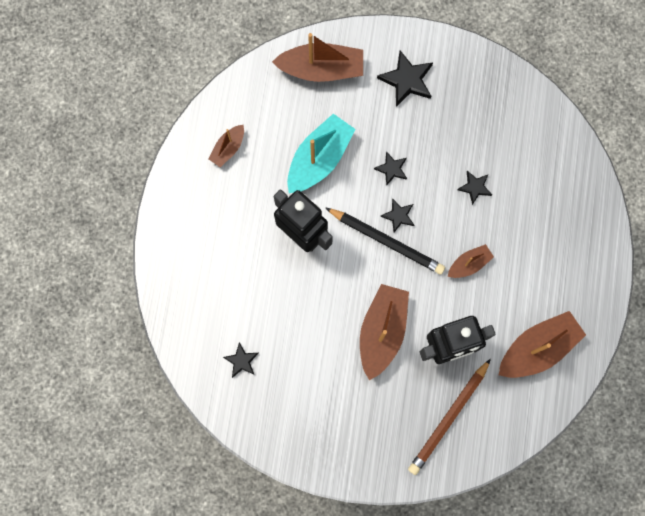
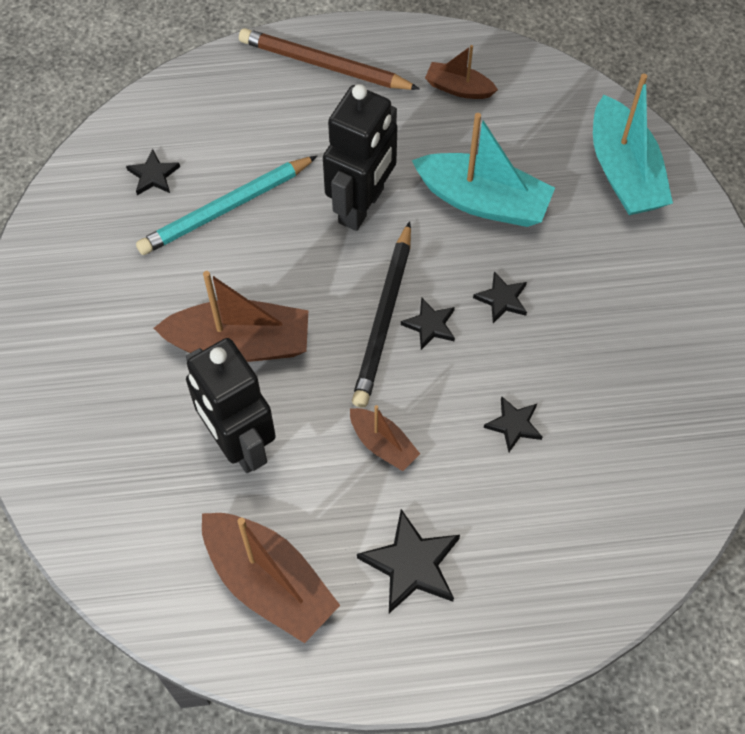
camera: 75 degrees right, 15 degrees down
brown boat [272,33,363,82] -> turquoise boat [593,74,673,215]
black star [377,50,433,107] -> black star moved to [357,509,460,613]
brown pencil [408,359,491,475] -> brown pencil moved to [239,28,420,90]
none -> turquoise pencil [136,156,317,255]

